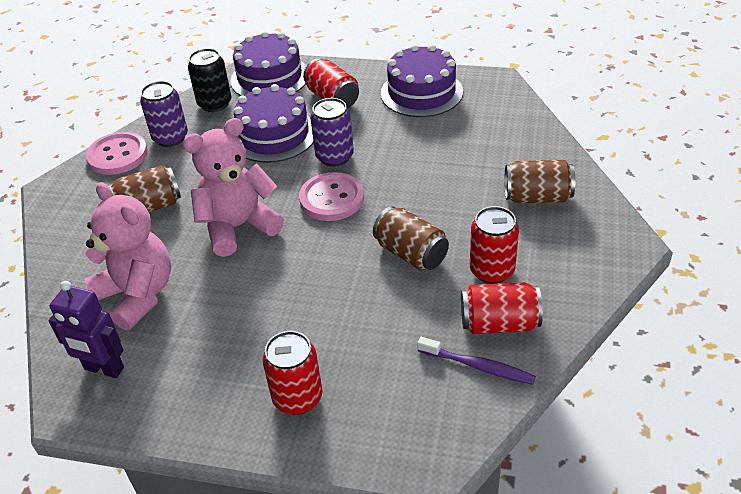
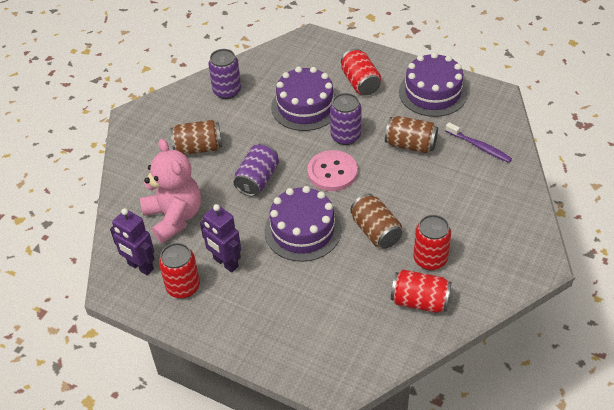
camera: 15 degrees right, 5 degrees up
pink button [86,132,148,175] -> none
pink teddy bear [183,118,284,257] -> purple can [234,143,279,196]
black can [188,48,231,112] -> none
purple cake [230,31,306,96] -> purple cake moved to [264,186,342,262]
red can [263,331,322,415] -> red can moved to [159,243,200,299]
purple toothbrush [417,337,536,385] -> purple toothbrush moved to [445,123,512,163]
brown can [504,160,575,203] -> brown can moved to [385,116,438,153]
none -> purple robot [200,204,241,273]

